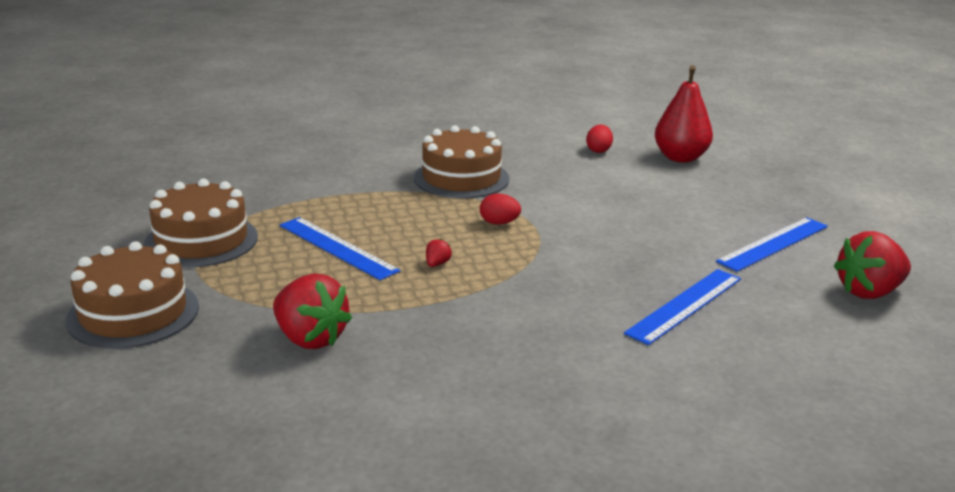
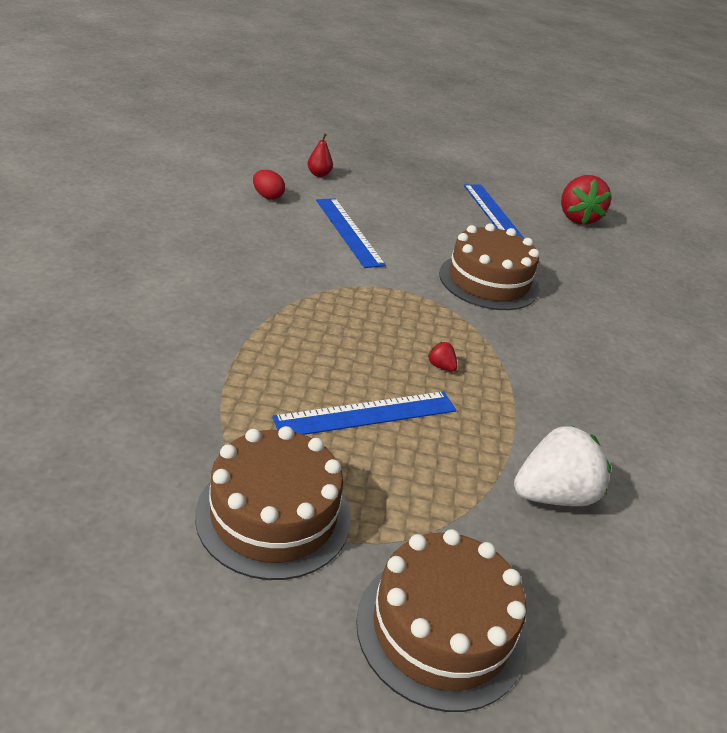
camera: 70 degrees left, 10 degrees up
red strawberry [273,273,352,349] -> white strawberry [514,426,611,506]
brown cake [414,125,509,199] -> brown cake moved to [439,223,539,310]
red egg [480,194,521,225] -> none
blue ruler [624,269,741,345] -> blue ruler moved to [316,198,386,268]
red pear [655,65,713,163] -> red pear [307,133,333,177], size x0.48

